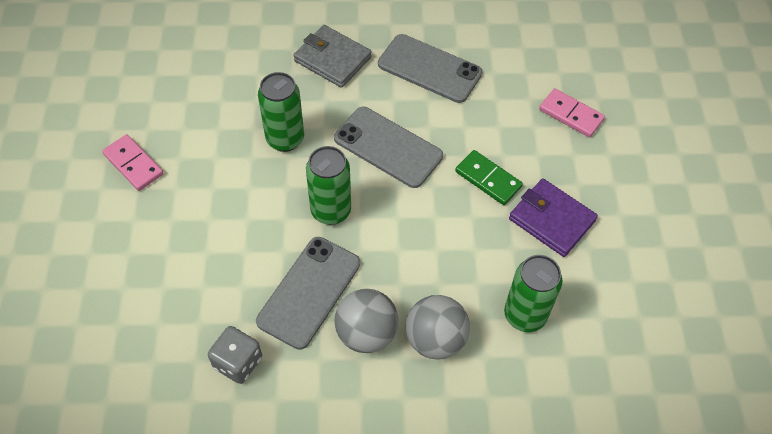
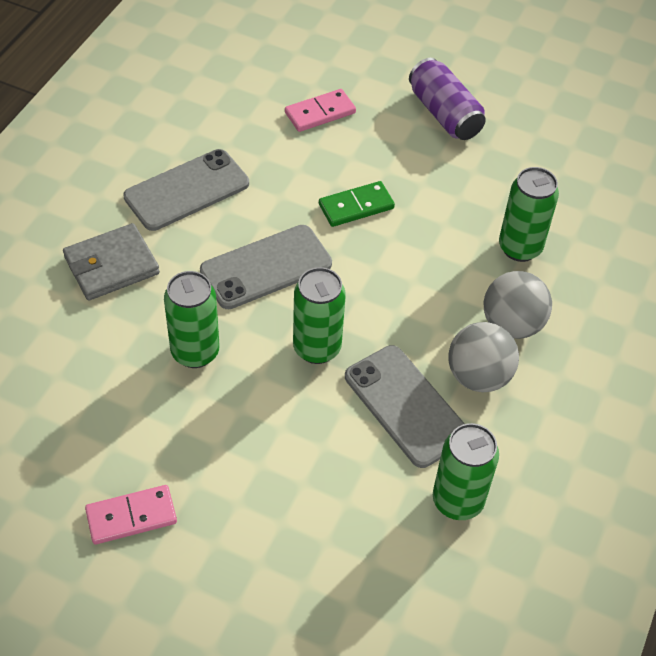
camera: 65 degrees left, 5 degrees down
grey dice [208,326,262,384] -> green can [433,423,499,520]
purple wallet [509,178,598,257] -> none
none -> purple can [409,58,486,140]

